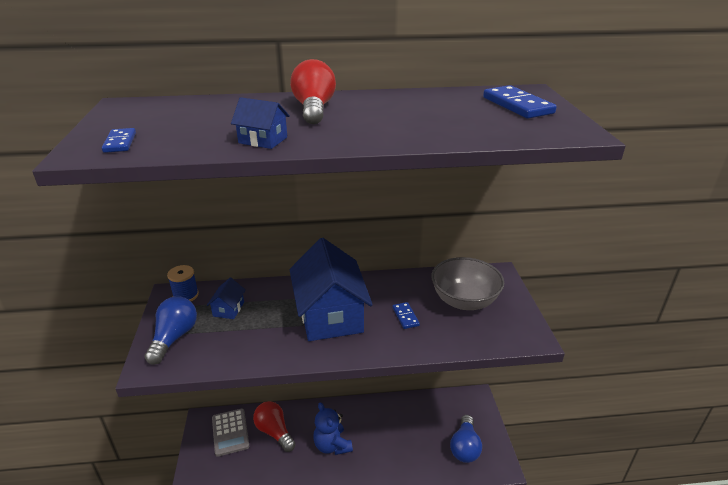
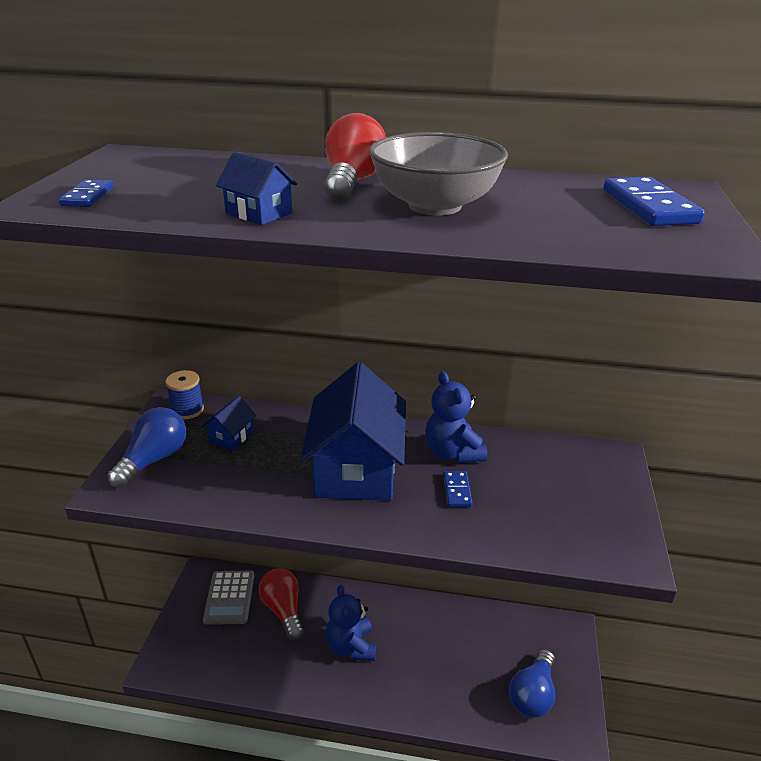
camera: 15 degrees right, 0 degrees up
grey bowl [432,257,504,310] -> grey bowl moved to [369,132,508,215]
none -> blue teddy bear [425,371,487,463]

